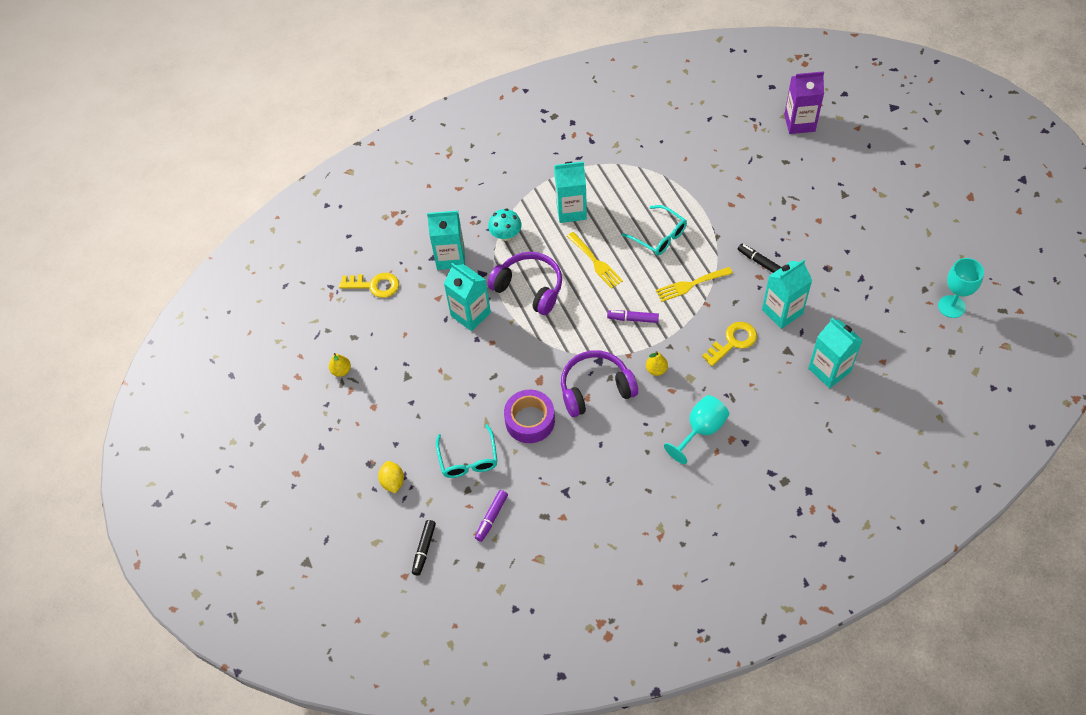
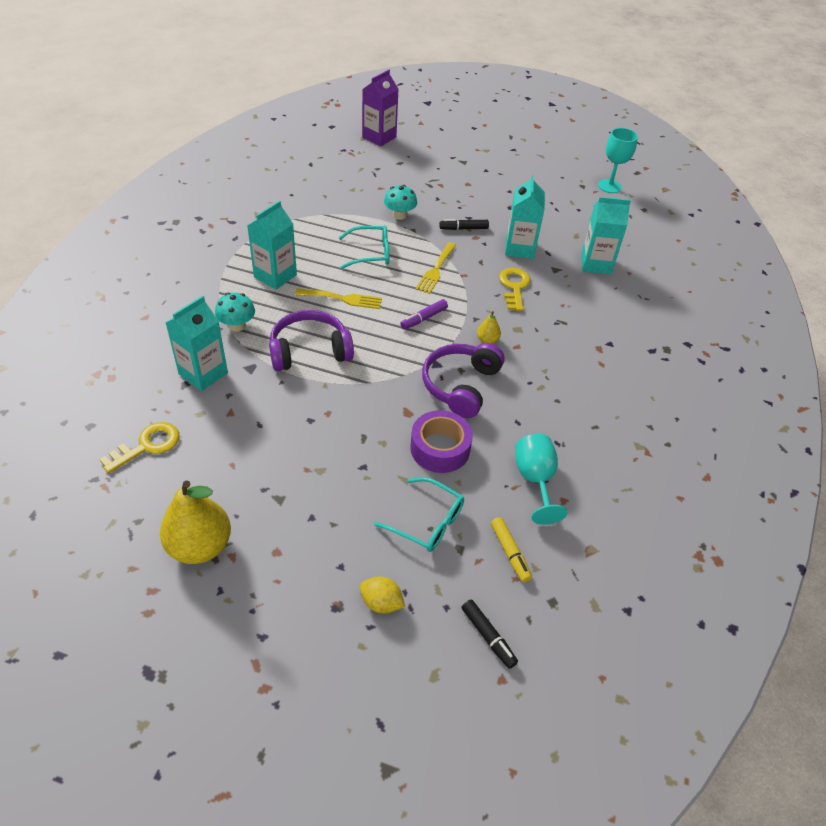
camera: 55 degrees left, 10 degrees down
yellow pear [329,353,351,377] -> yellow pear [160,480,231,564], size x2.20
turquoise carton [444,263,491,331] -> none
purple marker [475,490,508,542] -> yellow marker [491,517,532,582]
turquoise goblet [664,395,729,464] -> turquoise goblet moved to [515,434,568,525]
none -> turquoise mushroom [384,185,417,220]

